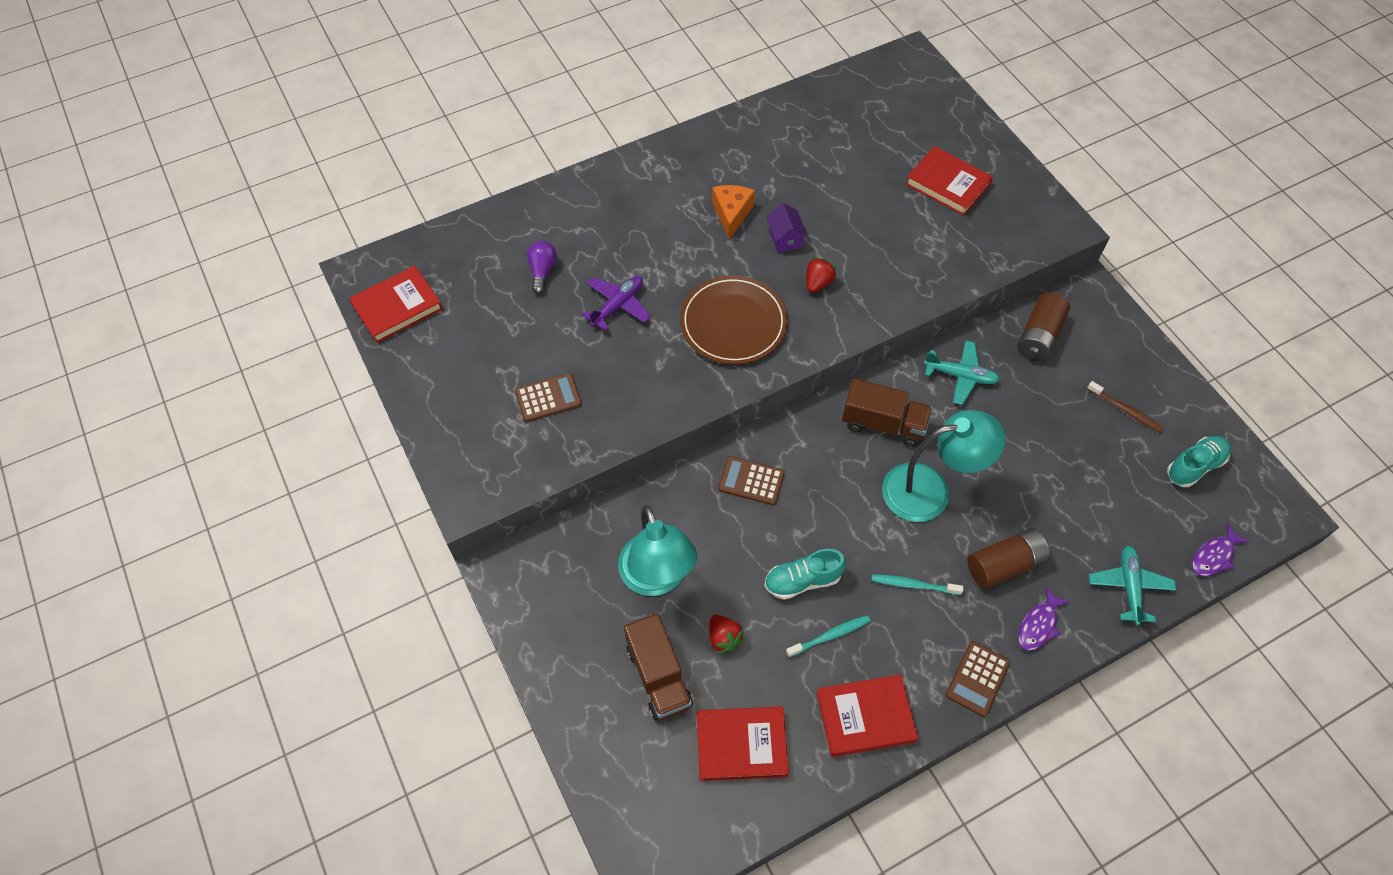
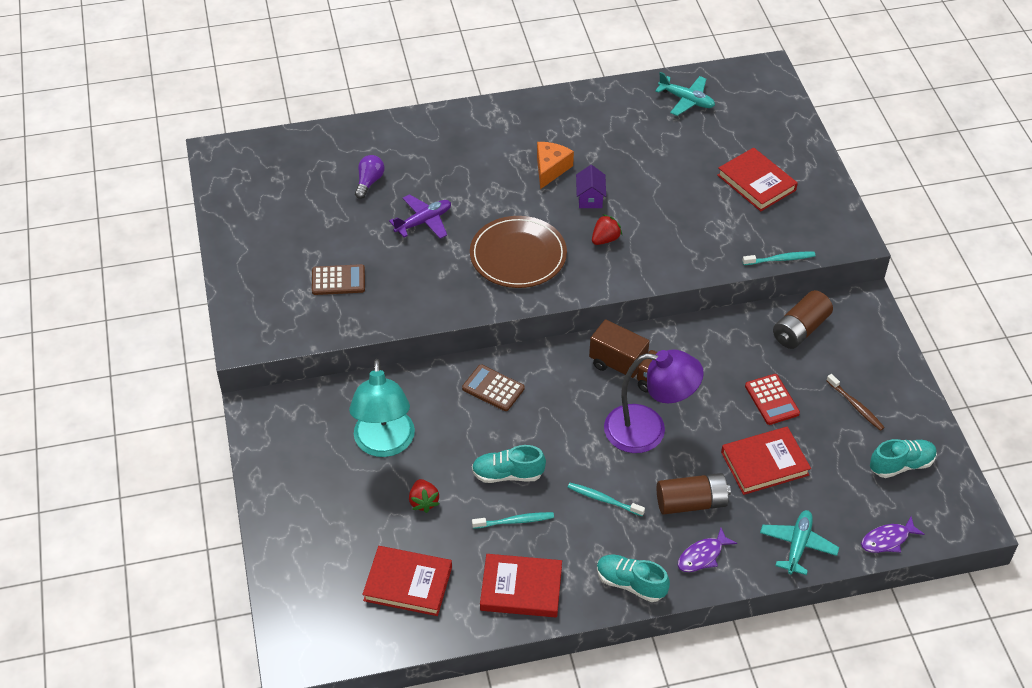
camera: 15 degrees right, 10 degrees down
red book [349,266,443,343] -> red book moved to [721,427,811,495]
brown truck [624,613,693,721] -> none
turquoise lamp [882,410,1005,522] -> purple lamp [604,349,704,453]
turquoise plane [924,340,1000,405] -> turquoise plane moved to [655,72,715,116]
brown calculator [946,641,1010,717] -> turquoise shoe [597,554,670,602]
none -> turquoise toothbrush [743,252,815,265]
none -> red calculator [745,374,800,425]

